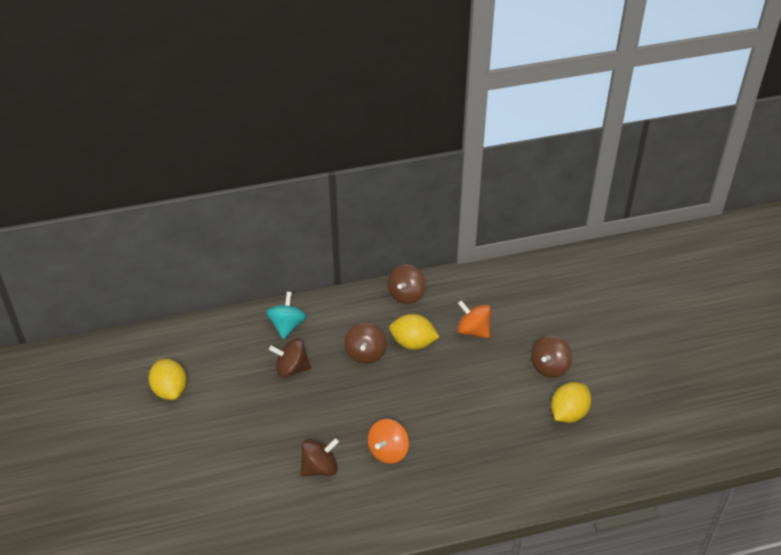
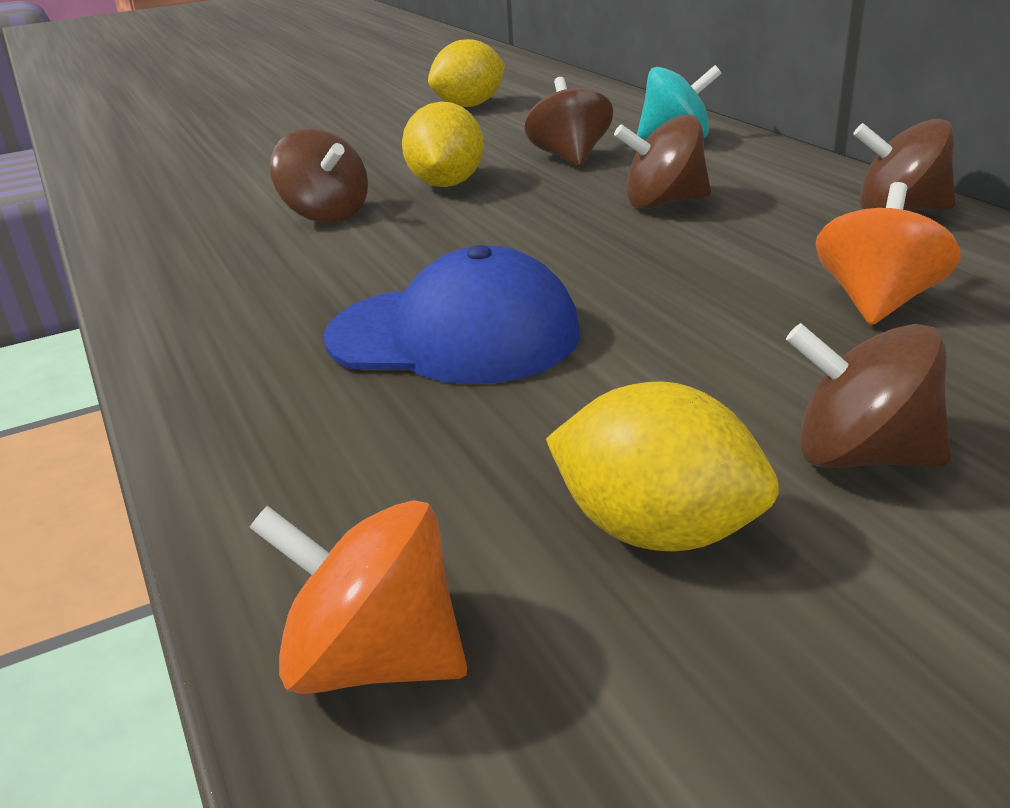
camera: 80 degrees right, 15 degrees down
orange spinning top [368,419,409,464] -> orange spinning top moved to [249,500,467,694]
yellow lemon [389,314,439,350] -> yellow lemon moved to [402,102,484,187]
none -> blue cap [323,245,580,384]

